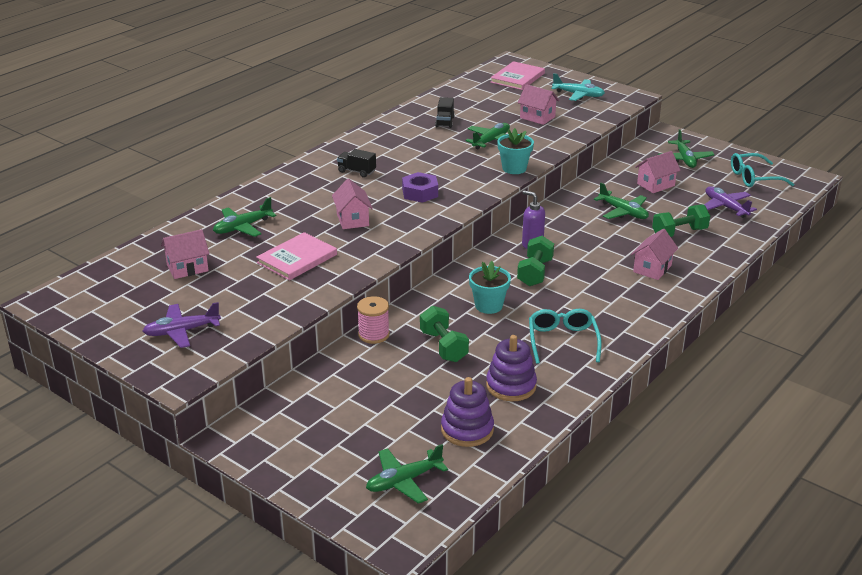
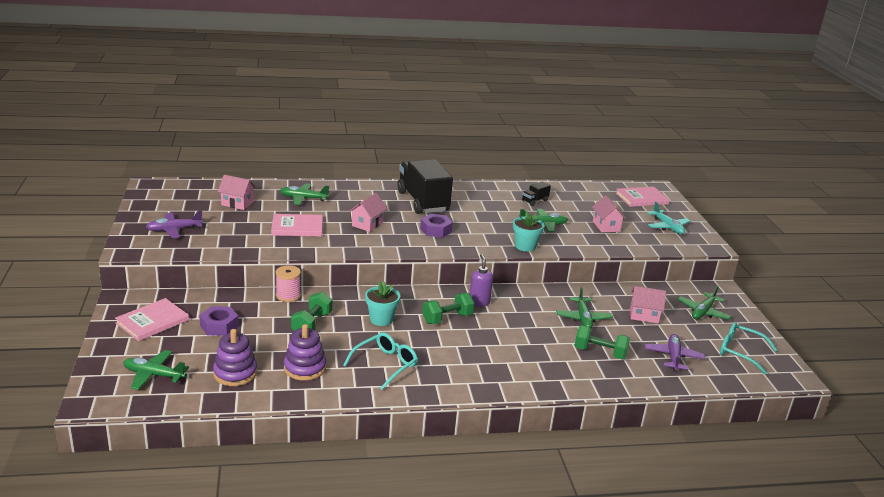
camera: 40 degrees right, 5 degrees down
purple plane [143,302,221,348] -> purple plane turned 45 degrees counterclockwise [146,210,203,238]
black truck [337,149,376,178] -> black truck [397,159,453,214], size x2.42
pink house [631,229,678,280] -> none
none -> pink book [115,298,189,341]
none -> purple nut [199,306,239,336]

